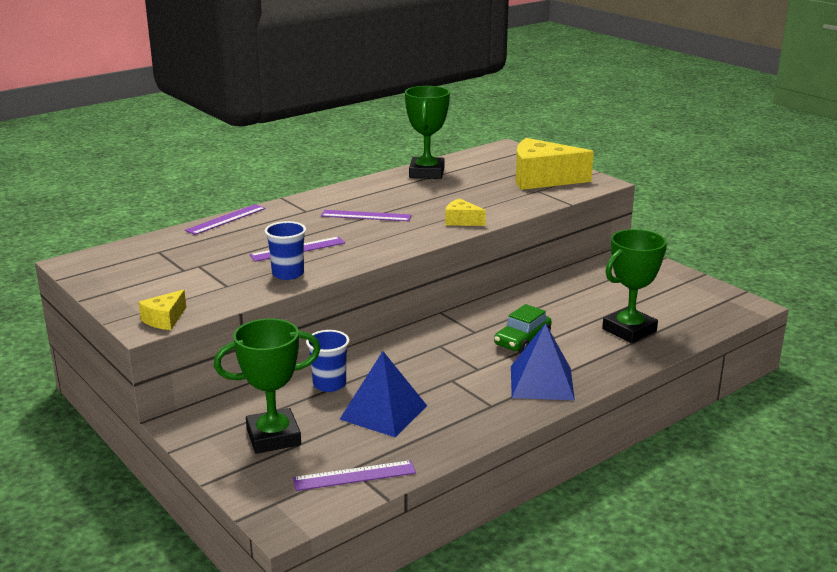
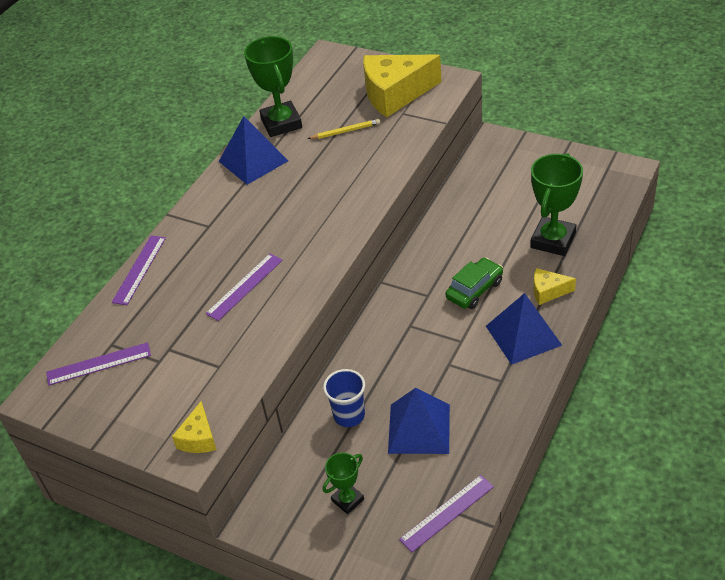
camera: 20 degrees left, 20 degrees up
green trophy [214,319,320,454] -> green trophy [323,452,364,514], size x0.54
blue cup [265,221,306,280] -> none
purple ruler [321,210,412,221] -> purple ruler moved to [46,342,151,386]
yellow cheese [445,198,486,226] -> yellow cheese moved to [534,268,576,305]
green car [494,304,552,353] -> green car turned 150 degrees counterclockwise [446,258,503,309]
none -> blue pyramid [219,116,288,185]
none -> yellow pencil [308,119,380,139]

